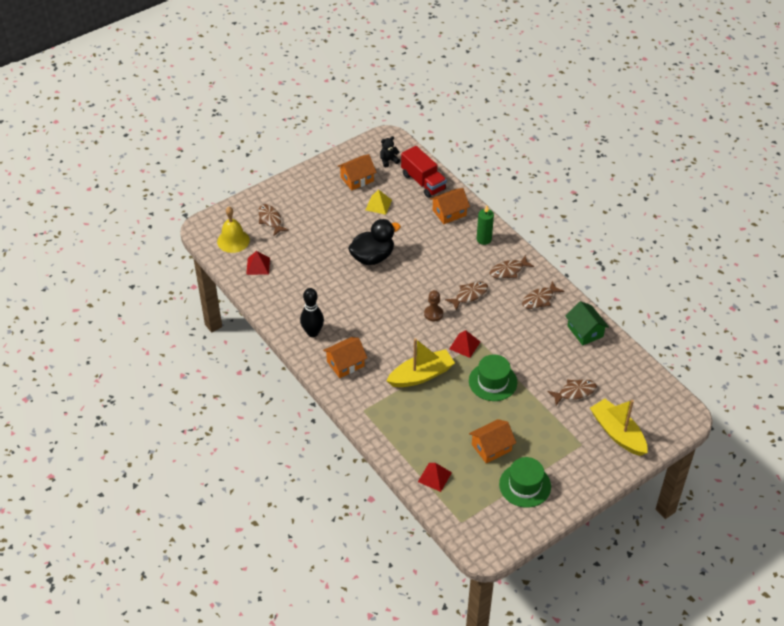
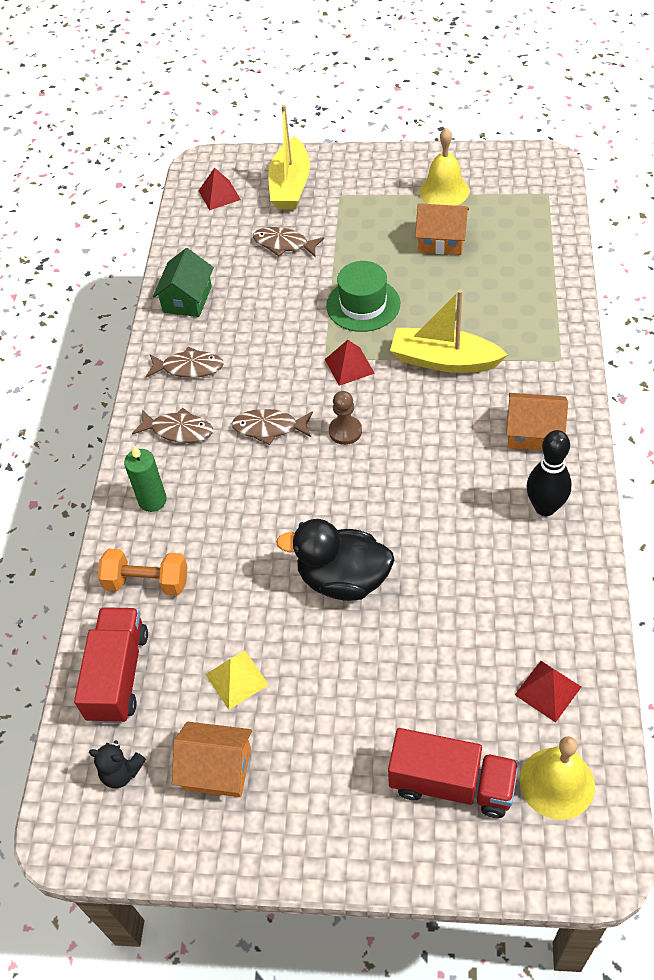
camera: 135 degrees left, 5 degrees up
brown fish [258,204,289,236] -> red truck [388,728,519,818]
red pyramid [418,463,452,492] -> red pyramid moved to [198,168,241,210]
orange house [430,188,470,224] -> orange dumbbell [98,549,188,595]
green hat [499,457,551,508] -> yellow bell [419,128,469,206]

